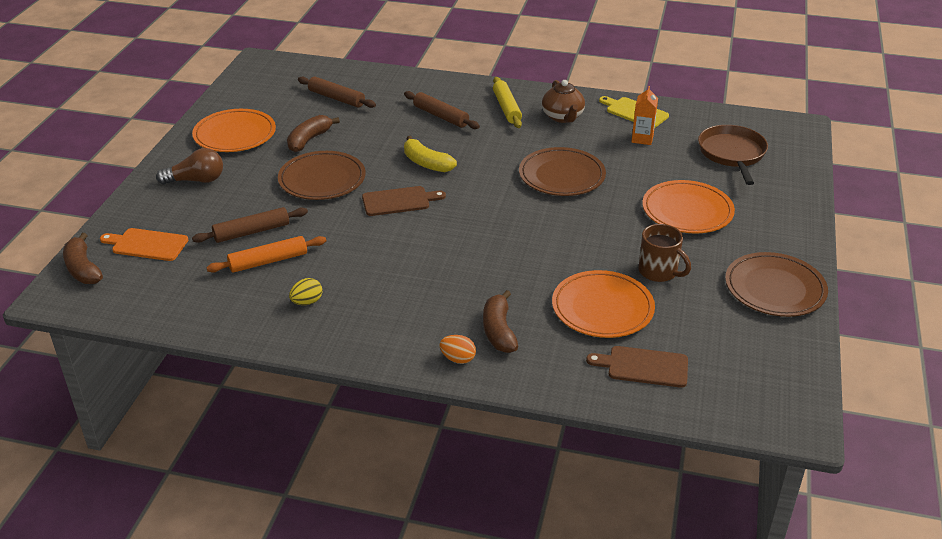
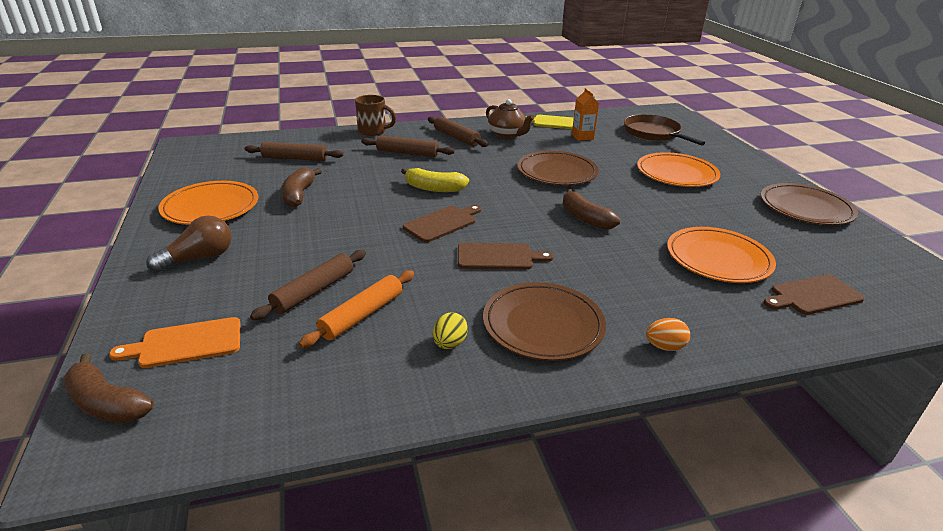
camera: 30 degrees left, 5 degrees down
brown plate [278,151,366,200] -> brown plate moved to [483,282,606,361]
brown banana [483,290,518,353] -> brown banana moved to [562,189,620,230]
yellow rolling pin [493,77,522,128] -> brown rolling pin [428,116,488,147]
brown mug [639,224,691,282] -> brown mug moved to [355,95,396,136]
none -> brown cutting board [458,243,554,270]

